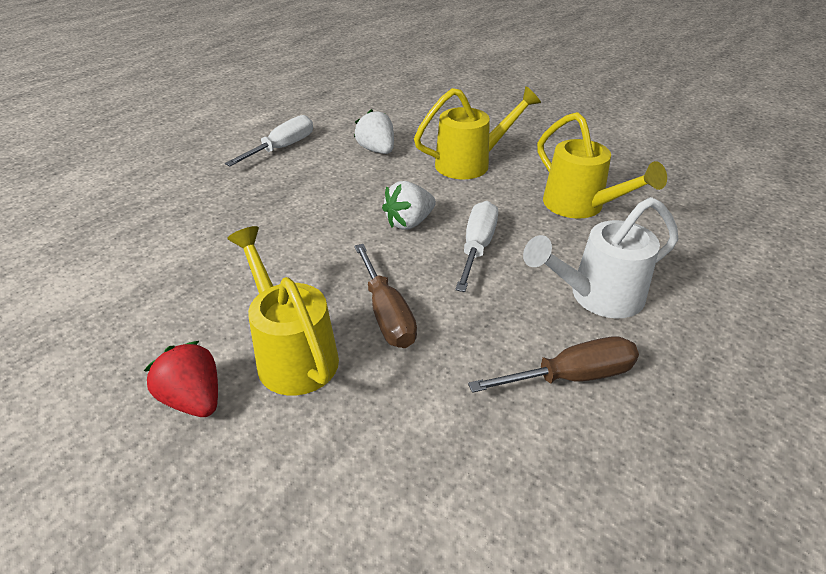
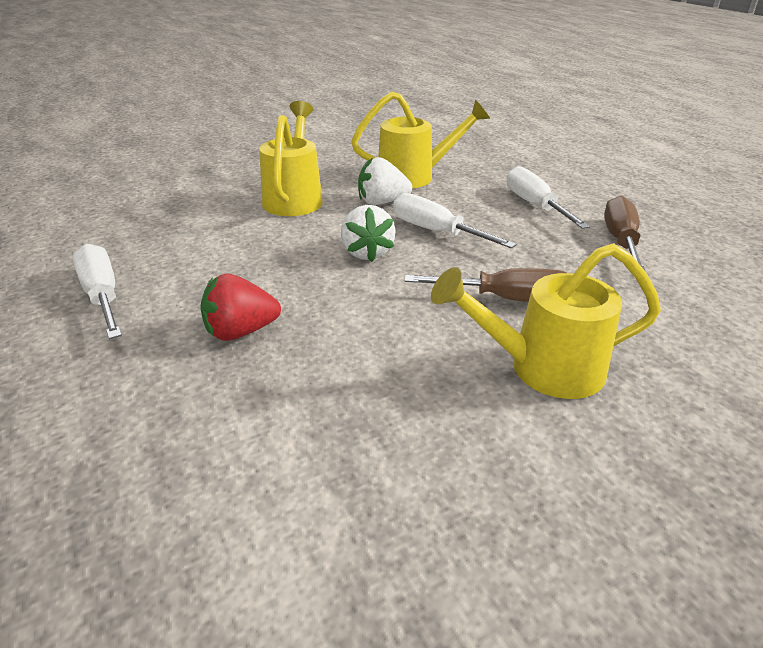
camera: 65 degrees left, 5 degrees down
red strawberry [144,341,218,417] -> red strawberry moved to [201,274,281,341]
white strawberry [354,109,394,154] -> white strawberry moved to [358,157,412,205]
white watering can [523,197,679,319] -> white screwdriver [507,166,590,229]

